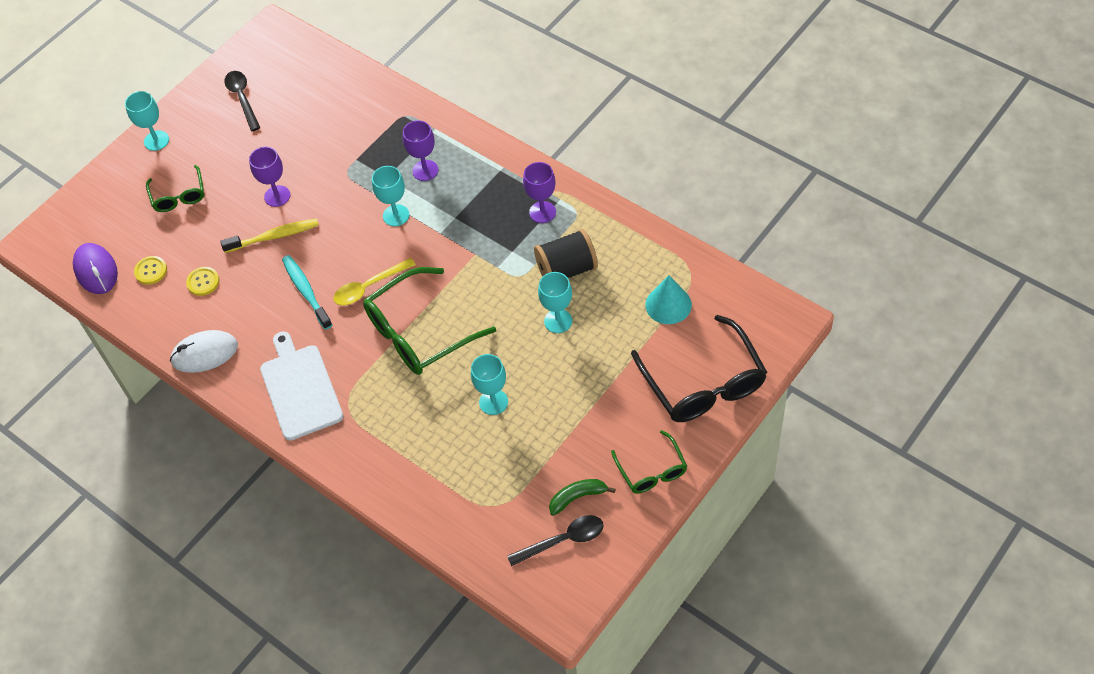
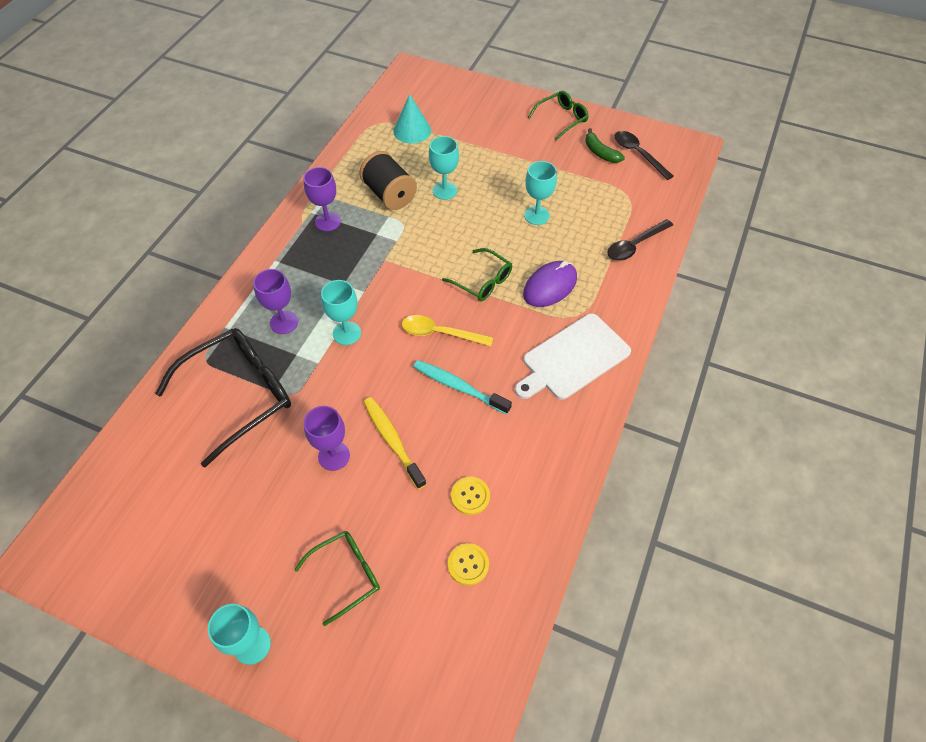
camera: 110 degrees left, 0 degrees up
purple mouse [73,243,118,294] -> purple mouse moved to [523,261,577,307]
white mouse [170,330,238,373] -> none
black spoon [224,71,260,131] -> black spoon moved to [607,219,673,261]
turquoise toothbrush [282,255,332,330] -> turquoise toothbrush turned 75 degrees clockwise [413,360,512,414]
yellow spoon [333,258,415,305] -> yellow spoon turned 150 degrees clockwise [402,315,493,346]
green glasses [363,267,496,375] -> green glasses [442,248,512,301], size x0.55
black glasses [631,315,767,422] -> black glasses moved to [155,328,291,467]

